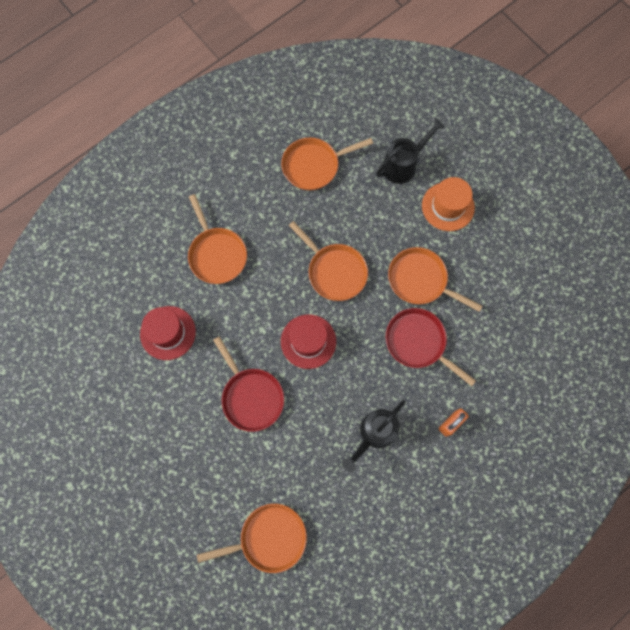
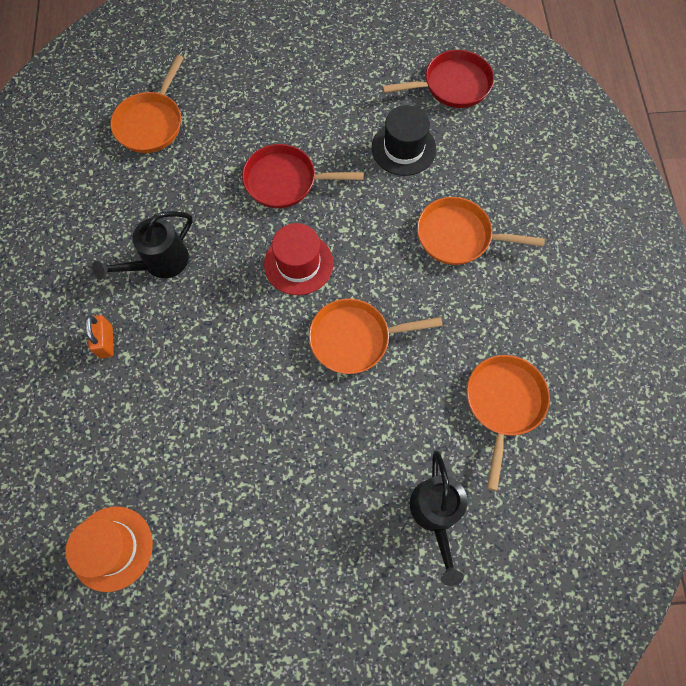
camera: 125 degrees right, 5 degrees down
red hat [140,306,196,360] -> black hat [372,105,436,176]
black watering can [342,400,406,472] -> black watering can turned 120 degrees counterclockwise [92,211,193,280]
red pan [385,308,476,386] -> red pan moved to [382,50,494,108]
orange pan [388,247,482,312] -> none
orange hat [422,177,475,231] -> orange hat moved to [65,506,153,592]

